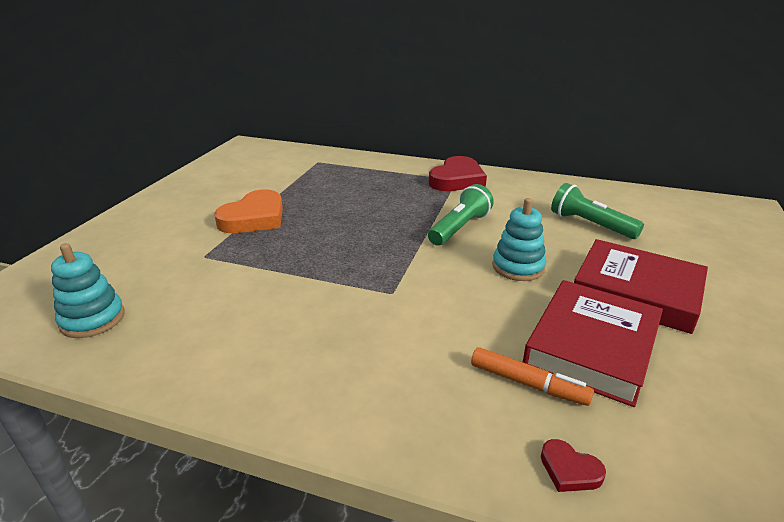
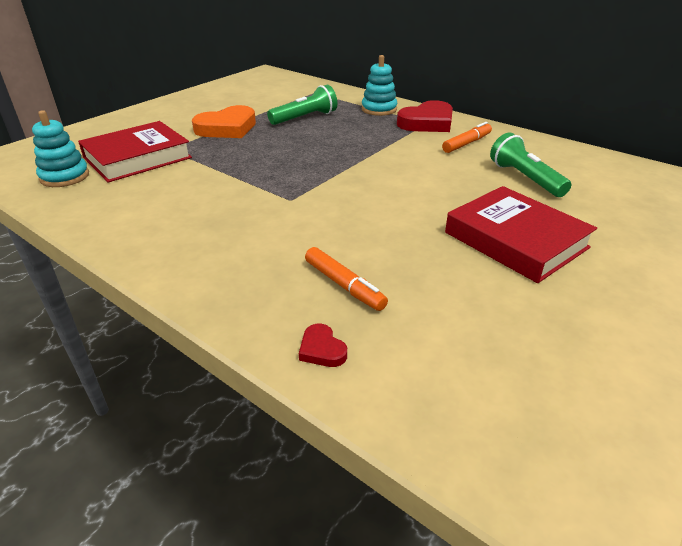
camera: 20 degrees right, 5 degrees up
green flashlight [428,184,494,246] -> green flashlight moved to [267,84,337,125]
turquoise stacking toy [492,198,547,281] -> turquoise stacking toy moved to [362,55,397,116]
red book [523,280,663,407] -> red book moved to [78,121,192,182]
none -> orange marker [442,122,492,153]

